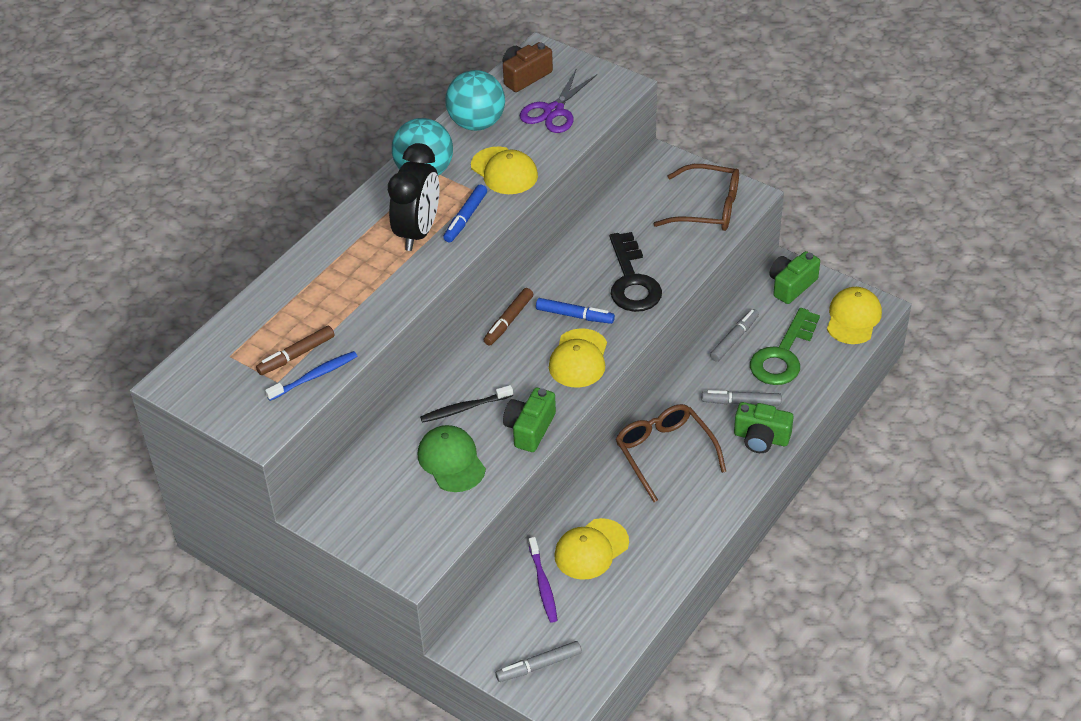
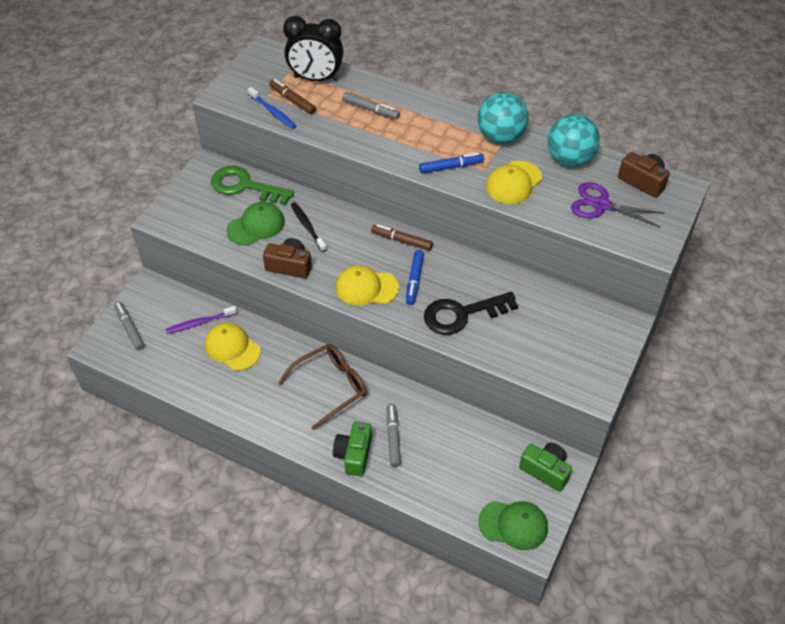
camera: 80 degrees right, 5 degrees up
black clock [388,143,440,251] -> black clock moved to [283,16,343,81]
blue marker [443,184,487,243] -> blue marker turned 150 degrees clockwise [419,153,484,173]
green camera [503,388,556,452] -> brown camera [263,238,312,279]
brown glasses [654,164,739,231] -> none
grey marker [710,309,759,362] -> grey marker moved to [342,92,400,119]
green key [750,308,820,385] -> green key moved to [211,166,294,205]
yellow cap [827,287,882,344] -> green cap [478,501,548,550]

